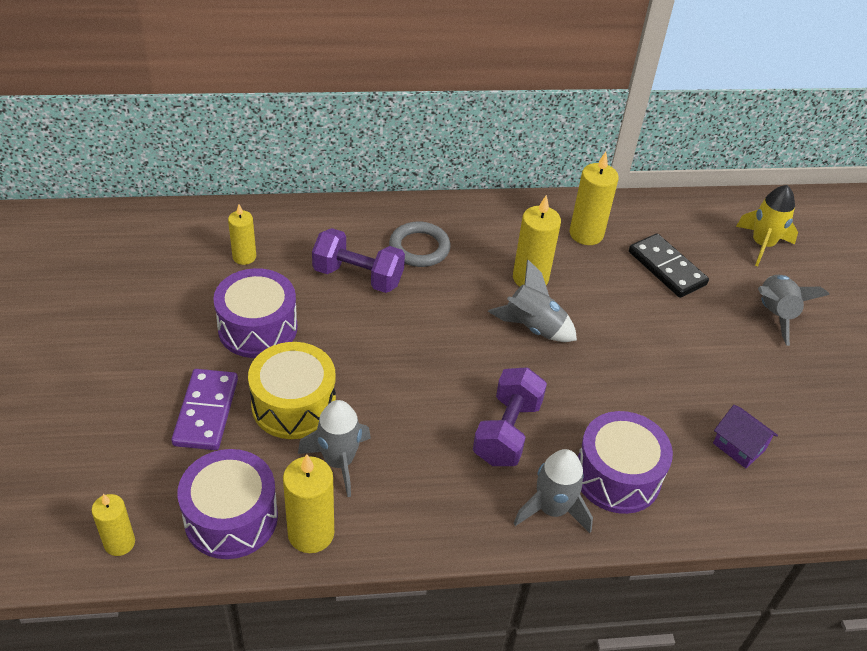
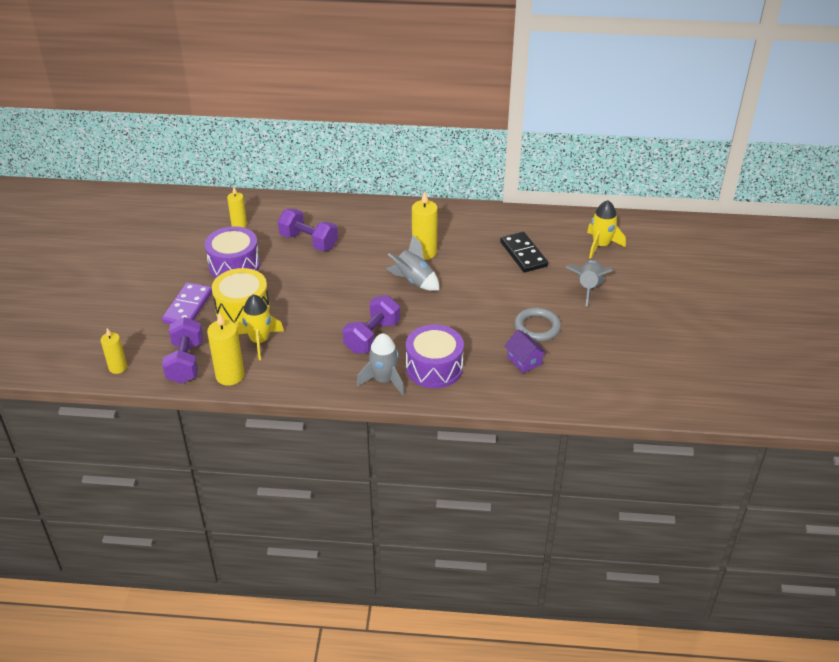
camera: 15 degrees right, 5 degrees down
purple drum [177,449,278,559] -> purple dumbbell [162,317,203,384]
grey rocket [298,400,371,497] -> yellow rocket [236,294,284,360]
grey ring [389,222,451,267] -> grey ring moved to [514,307,561,342]
yellow candle [570,152,619,245] -> none

